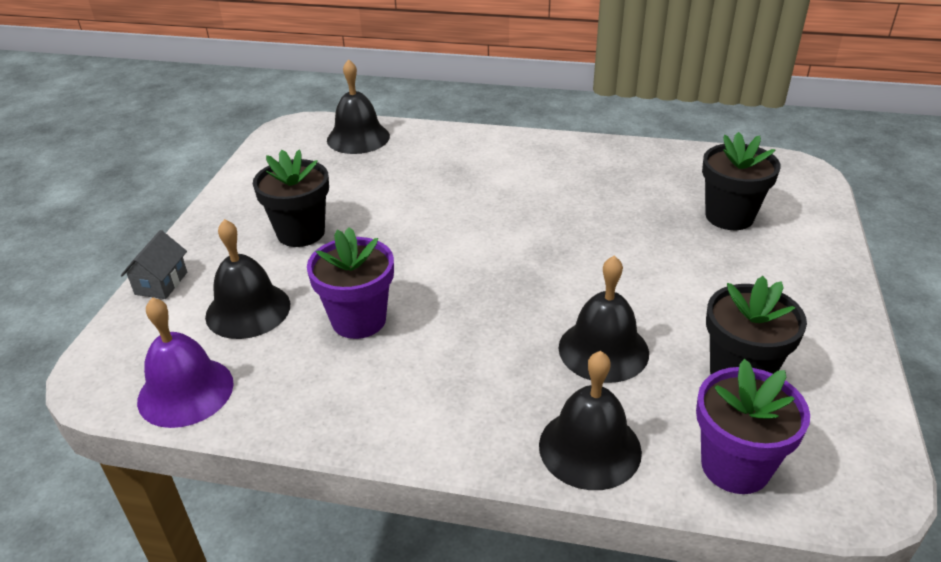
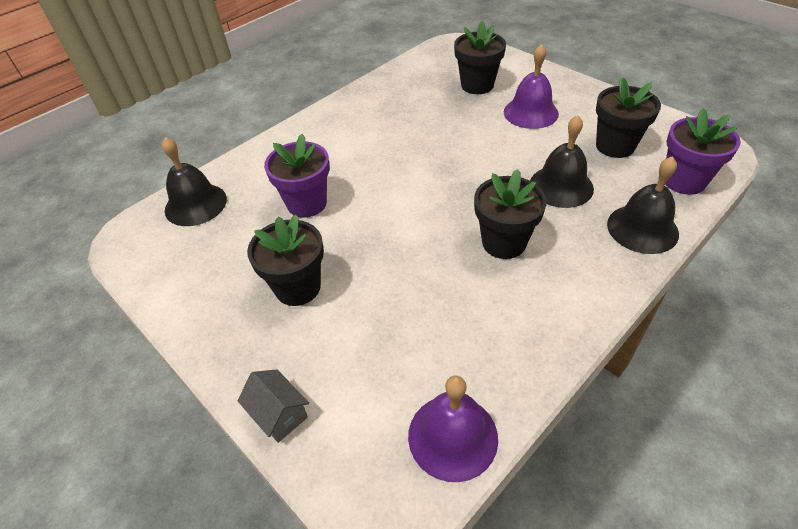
camera: 55 degrees left, 10 degrees up
black bell [205,219,290,339] -> none
purple flower pot [307,227,394,339] -> purple flower pot moved to [264,134,330,218]
none -> black flower pot [474,169,547,259]
none -> purple bell [504,44,559,129]

